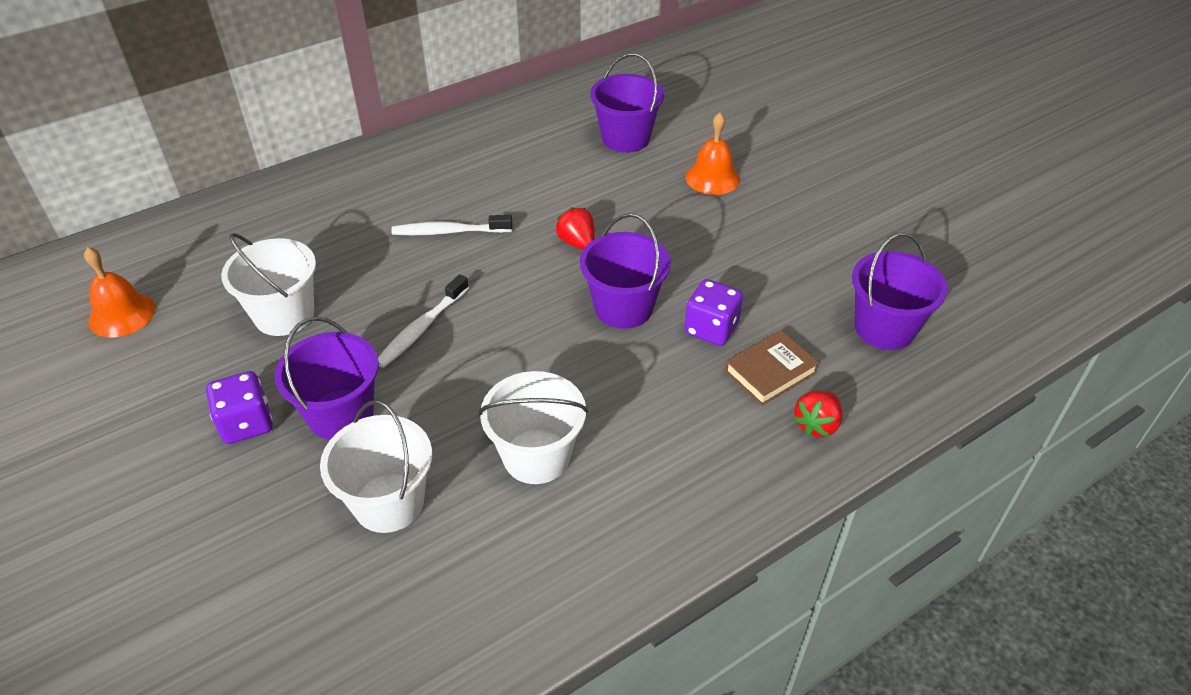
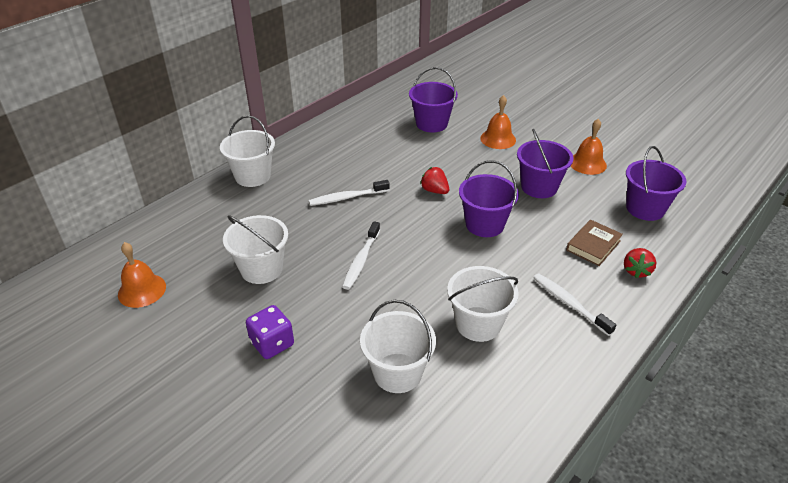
camera: 15 degrees left, 5 degrees down
purple bucket [275,317,379,440] -> purple bucket moved to [517,129,574,198]
purple dice [684,279,743,346] -> none
none -> white bucket [220,115,275,187]
none -> white toothbrush [533,273,616,336]
none -> orange bell [571,119,607,175]

